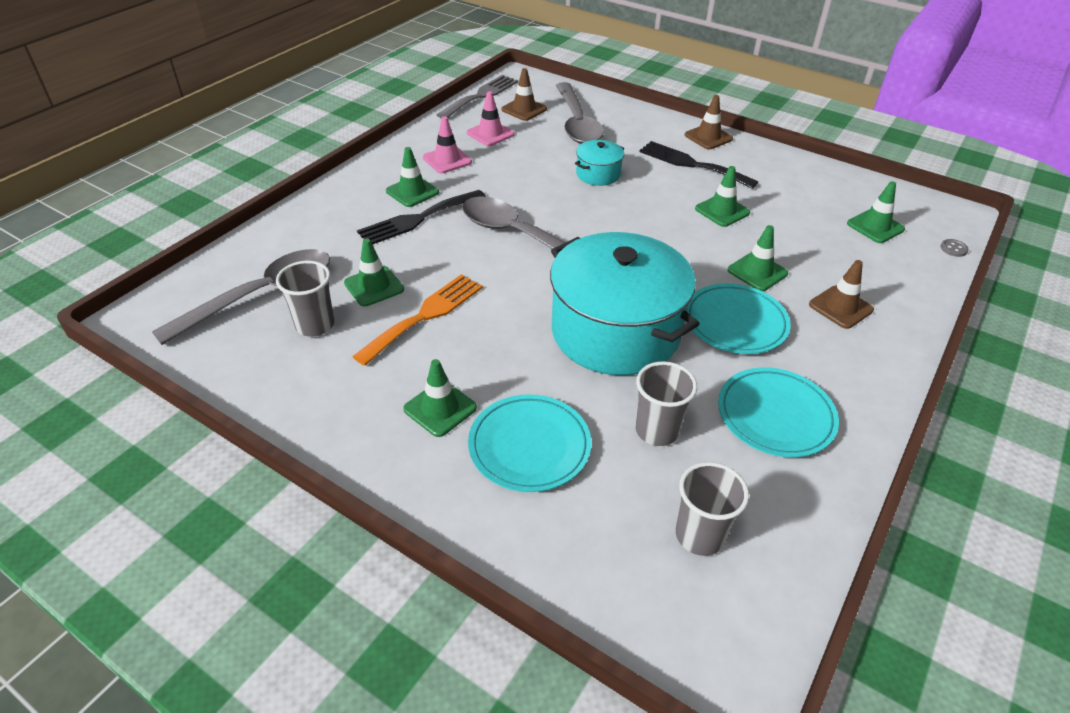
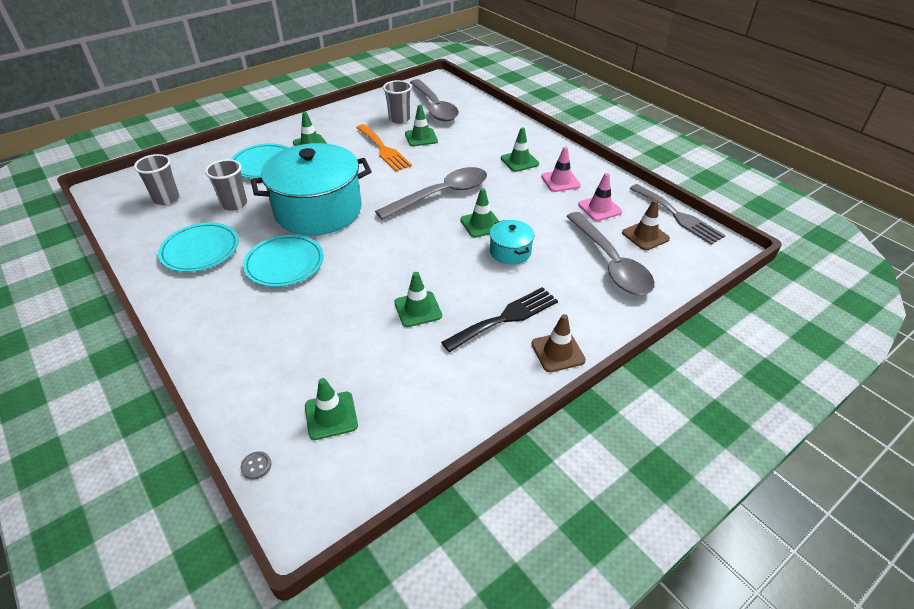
camera: 110 degrees right, 0 degrees up
black fork [357,190,486,245] -> none
grey spoon [555,82,604,144] -> grey spoon turned 120 degrees counterclockwise [566,212,655,295]
green traffic cone [727,225,788,291] -> green traffic cone moved to [460,188,499,238]
brown traffic cone [809,260,874,329] -> none

